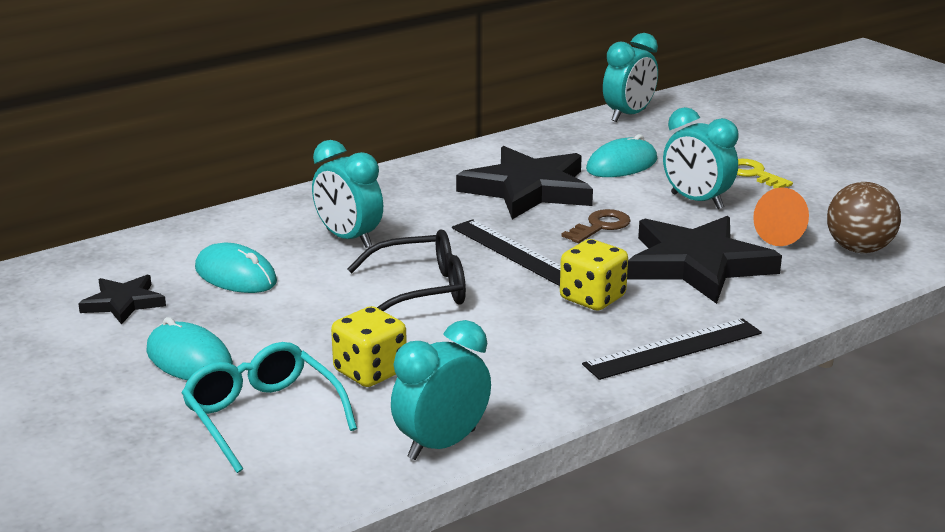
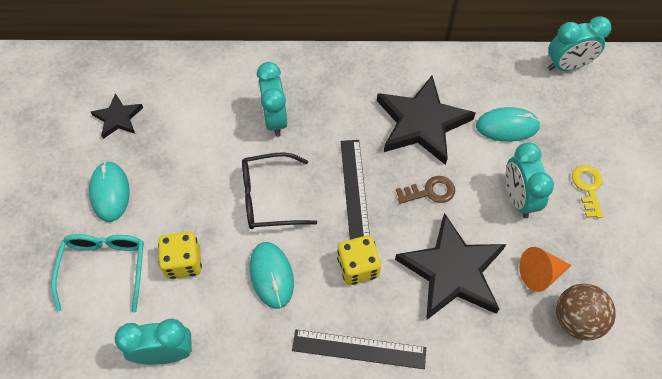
camera: 35 degrees right, 35 degrees up
turquoise mouse [195,243,277,293] -> turquoise mouse moved to [250,242,294,309]
black glasses [347,229,466,311] -> black glasses turned 150 degrees clockwise [242,152,317,229]

